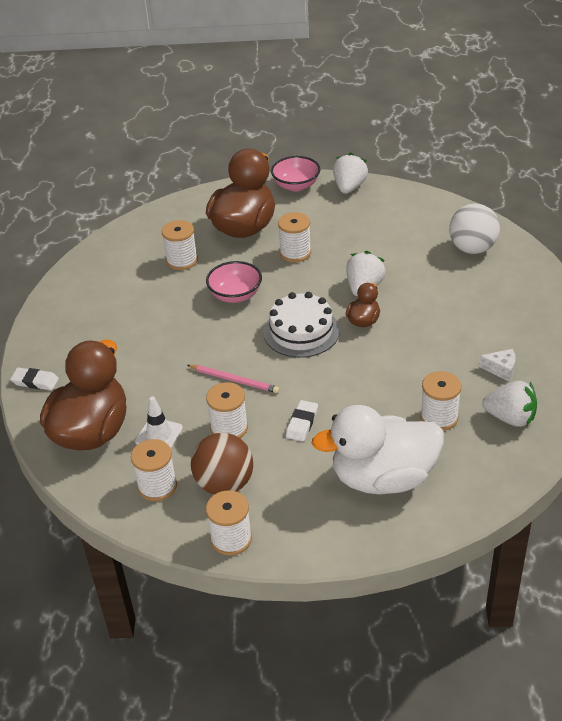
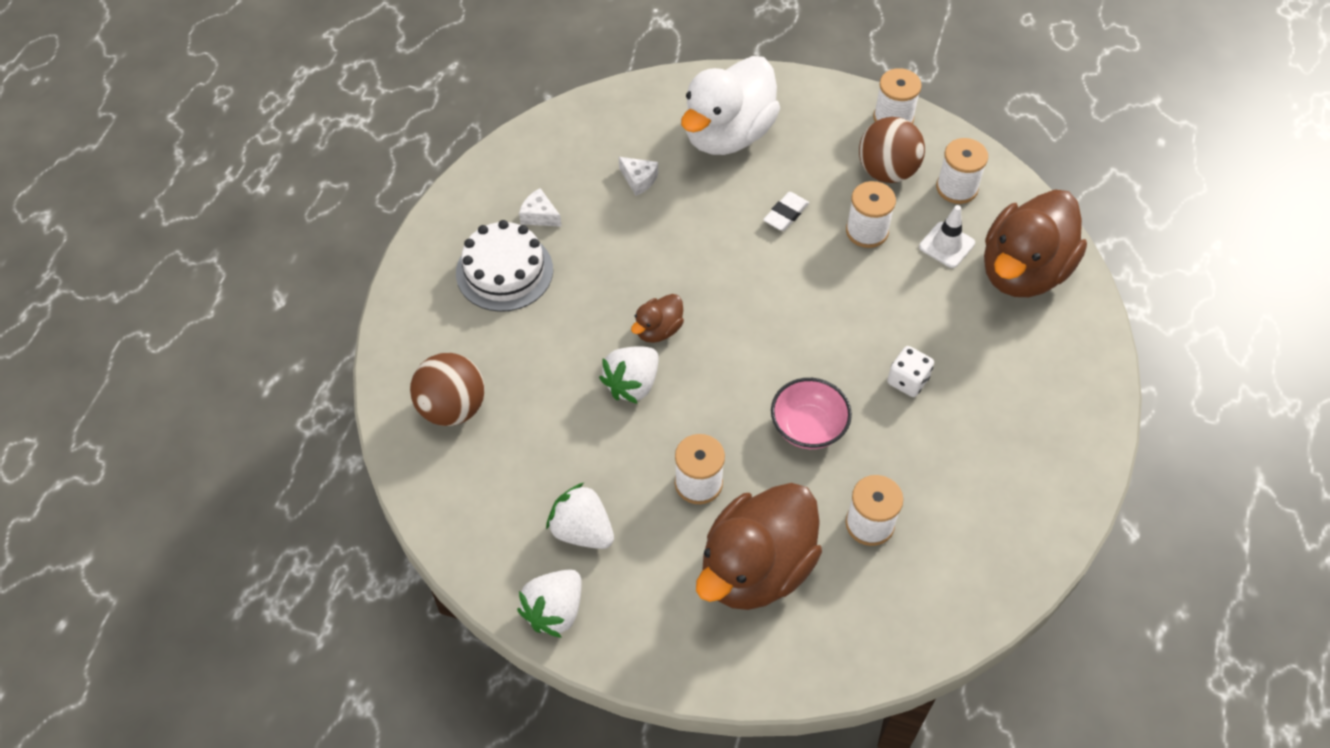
camera: 165 degrees left, 15 degrees up
white eraser [10,368,59,390] -> none
pink pencil [187,365,279,393] -> none
white cake [263,292,340,358] -> white cake moved to [456,220,553,312]
pink bowl [271,156,320,191] -> none
white duck [311,405,444,494] -> white duck turned 120 degrees clockwise [681,56,780,155]
white spool [420,371,461,431] -> white cheese [619,157,658,196]
white ball [449,204,500,254] -> brown ball [410,353,485,426]
white strawberry [482,381,537,427] -> white strawberry moved to [546,483,614,549]
none -> white dice [887,346,934,397]

